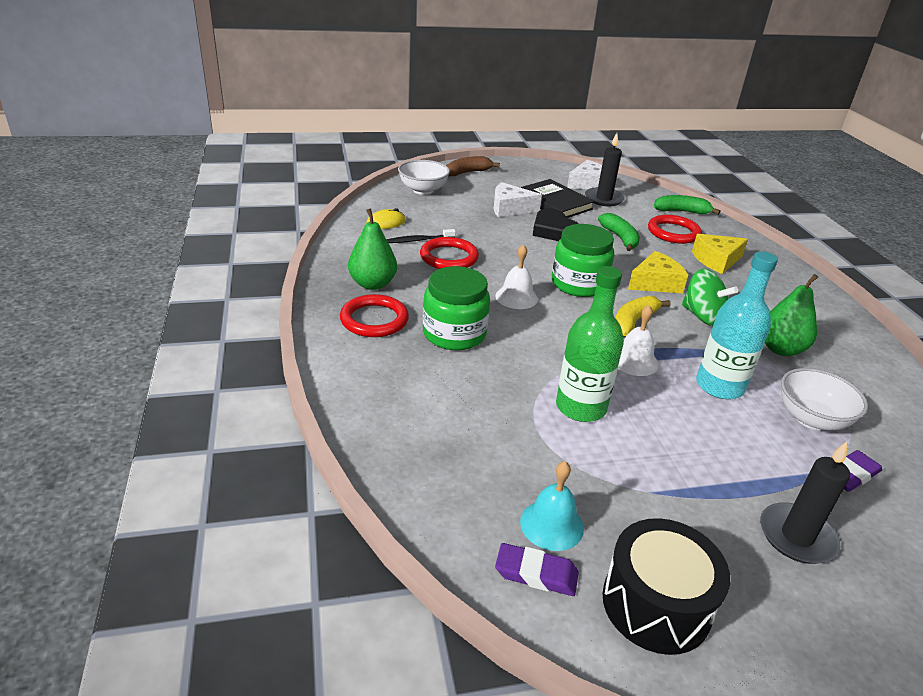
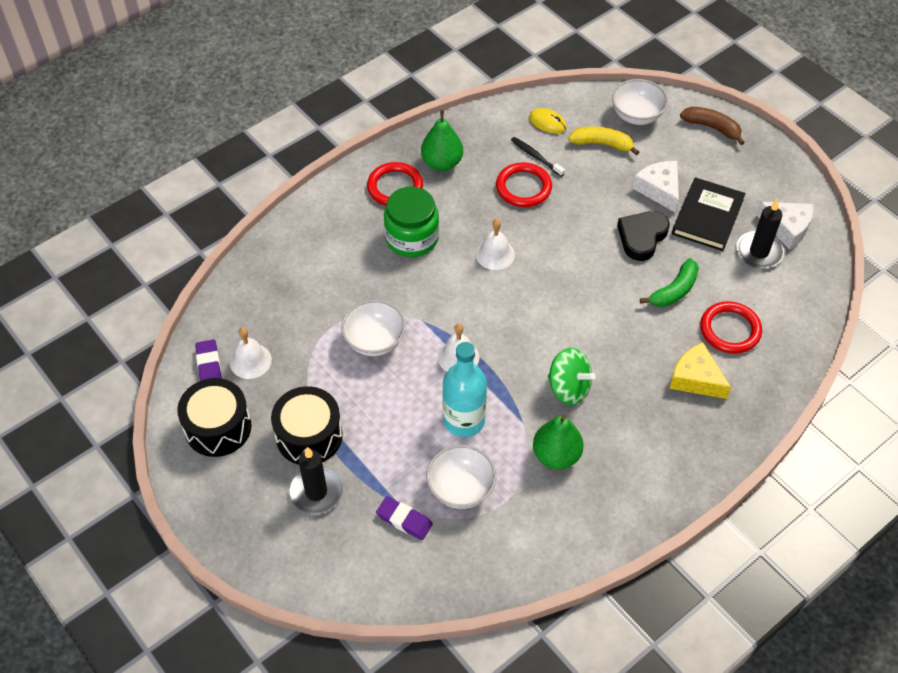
camera: 65 degrees right, 20 degrees up
turquoise bell [520,461,584,551] -> white bell [230,328,272,379]
green jar [552,224,614,297] -> none
green bottle [556,266,624,422] -> white bowl [341,300,406,356]
yellow banana [615,295,670,336] -> yellow banana moved to [568,127,639,155]
yellow cheese [628,251,688,293] -> none
green banana [654,195,720,215] -> none
green spinning top [682,269,738,326] -> green spinning top turned 75 degrees counterclockwise [548,348,596,405]
none -> black drum [271,386,343,465]

